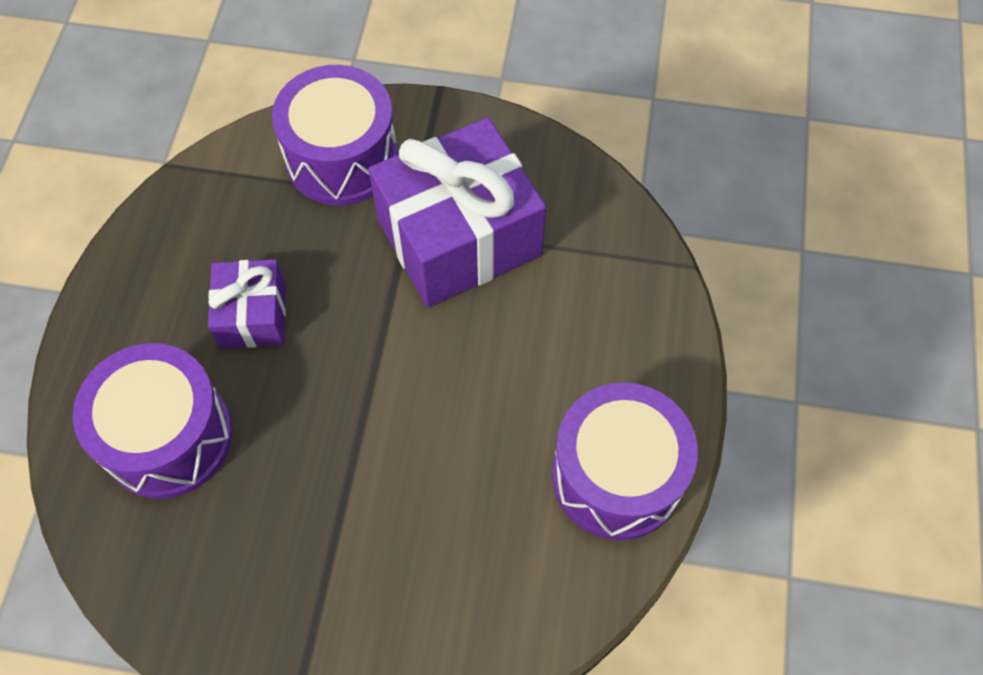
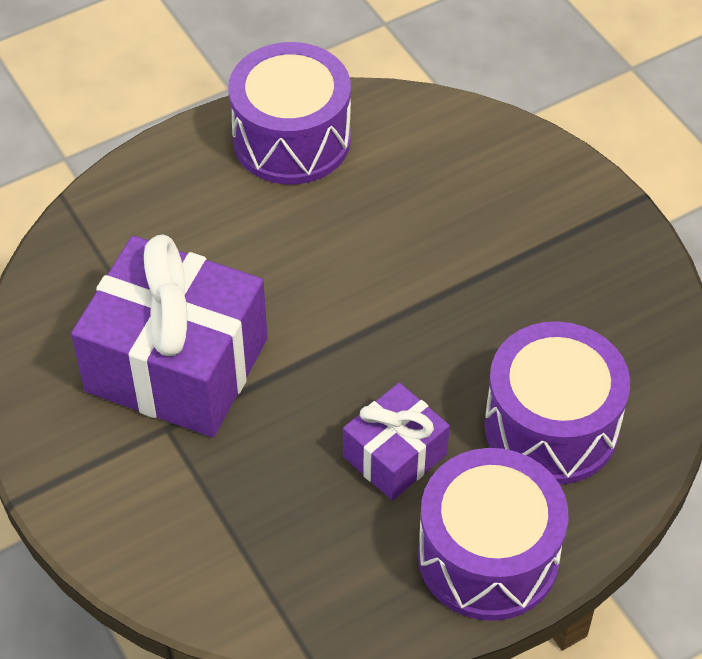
camera: 130 degrees left, 10 degrees down
purple drum [272,65,398,205] -> purple drum moved to [418,448,568,621]

